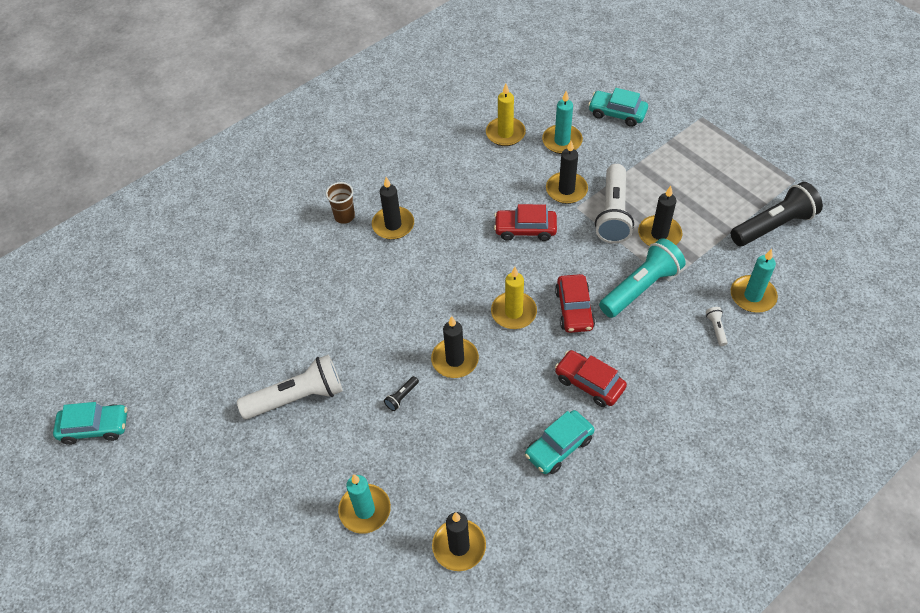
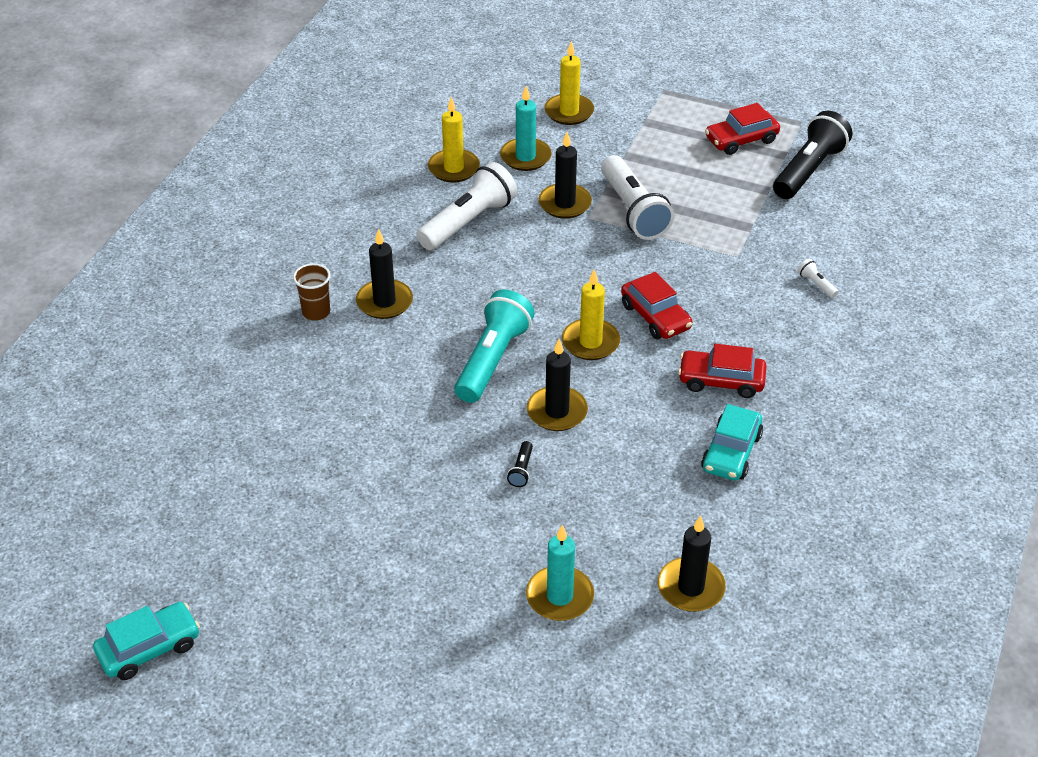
camera: 30 degrees left, 10 degrees down
white flashlight [237,354,343,419] -> white flashlight moved to [416,162,517,250]
red car [494,204,557,241] -> red car moved to [705,103,780,155]
turquoise car [588,88,648,127] -> yellow candle [544,41,594,125]
turquoise flashlight [599,238,686,318] -> turquoise flashlight moved to [455,290,535,403]
black candle [638,186,682,246] -> none
turquoise candle [731,249,778,313] -> none

